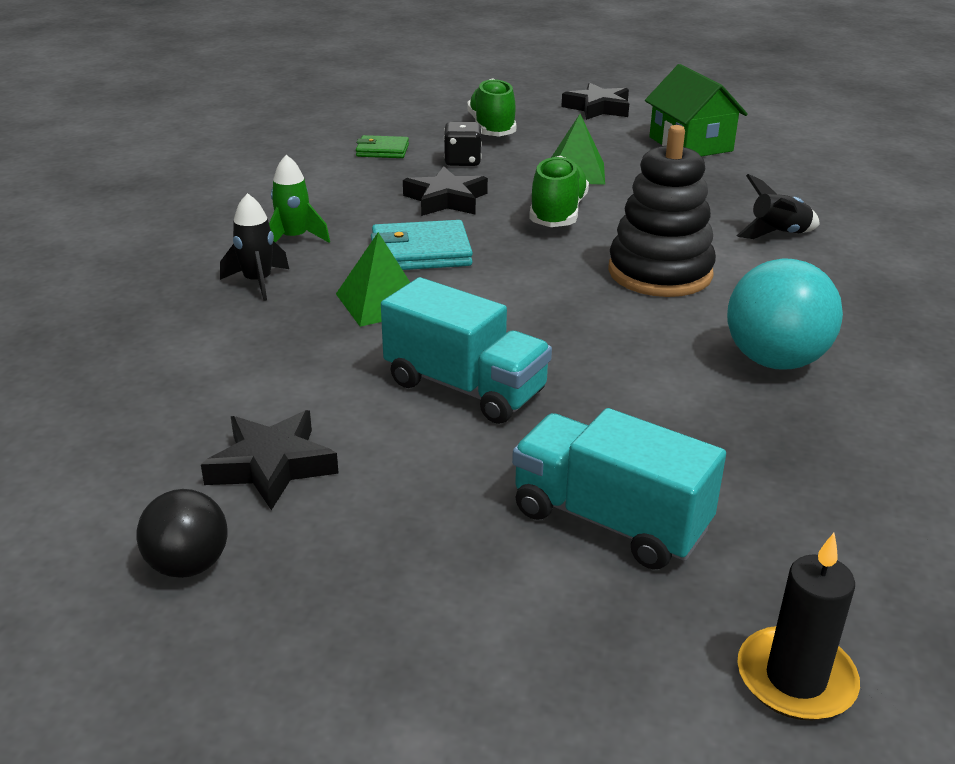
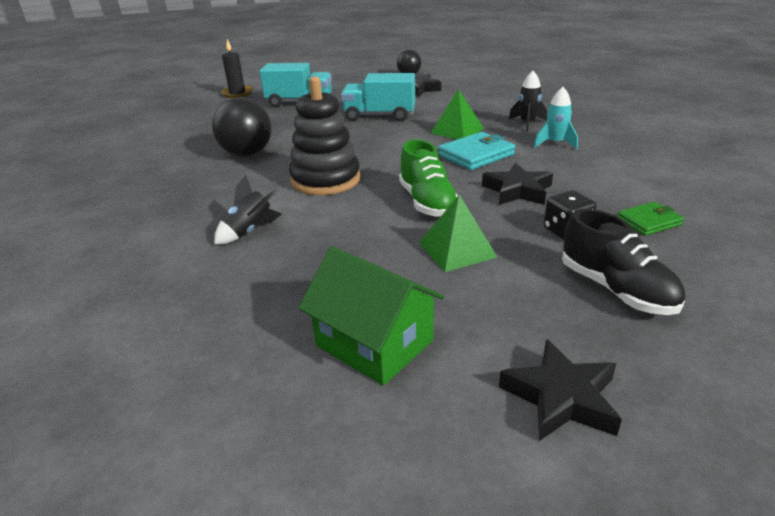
camera: 155 degrees right, 0 degrees up
green rocket [269,155,330,243] -> turquoise rocket [534,87,578,149]
green shoe [467,78,516,136] -> black shoe [562,209,685,315]
turquoise ball [727,258,843,370] -> black ball [212,97,272,157]

